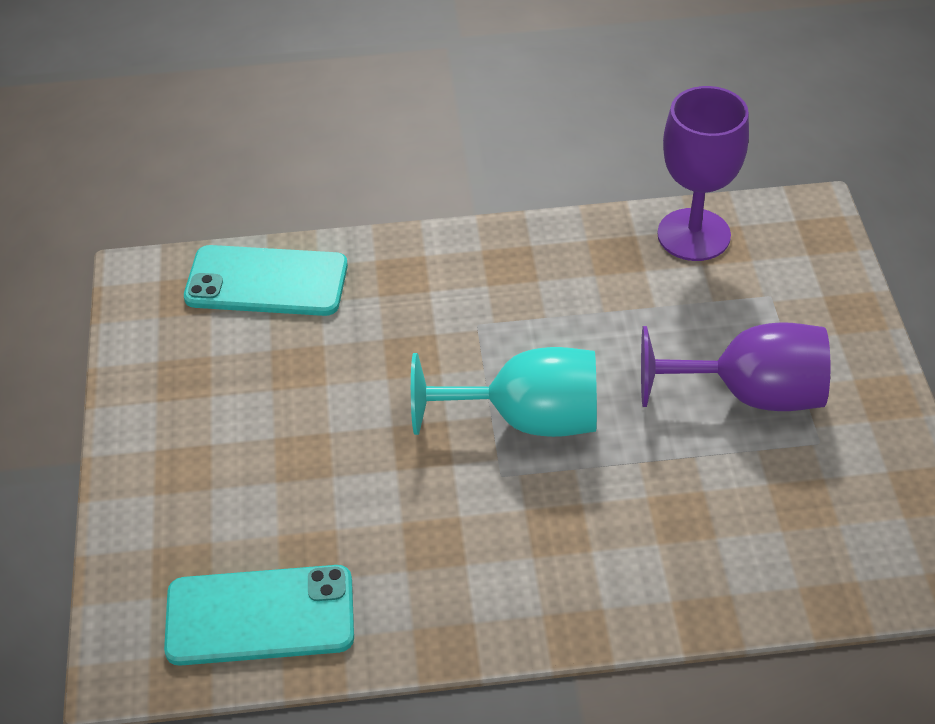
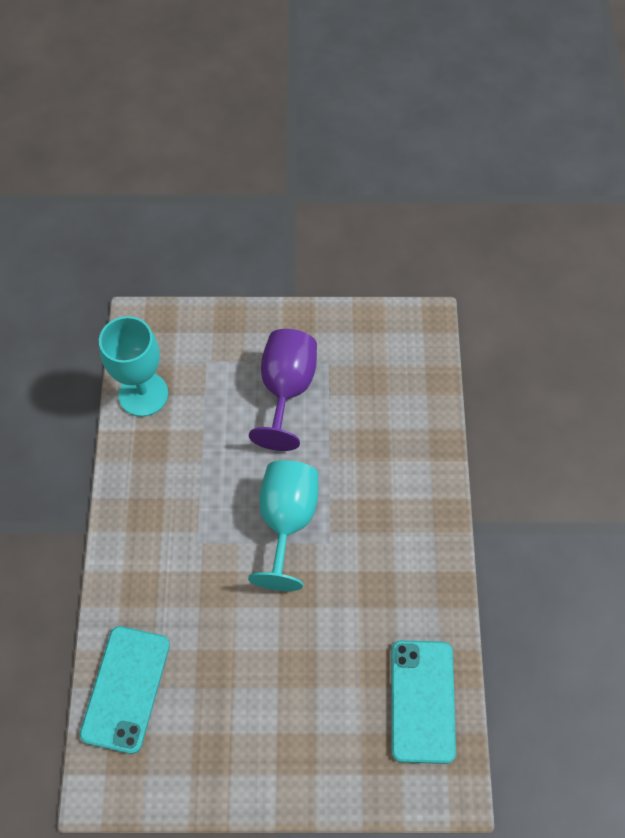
camera: 85 degrees left, 15 degrees up
purple goblet [657,86,749,261] -> turquoise goblet [99,316,168,417]

